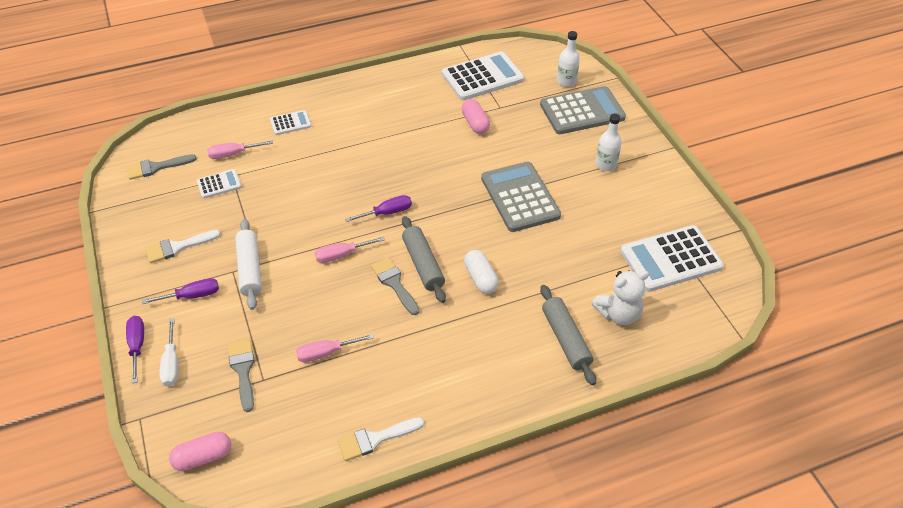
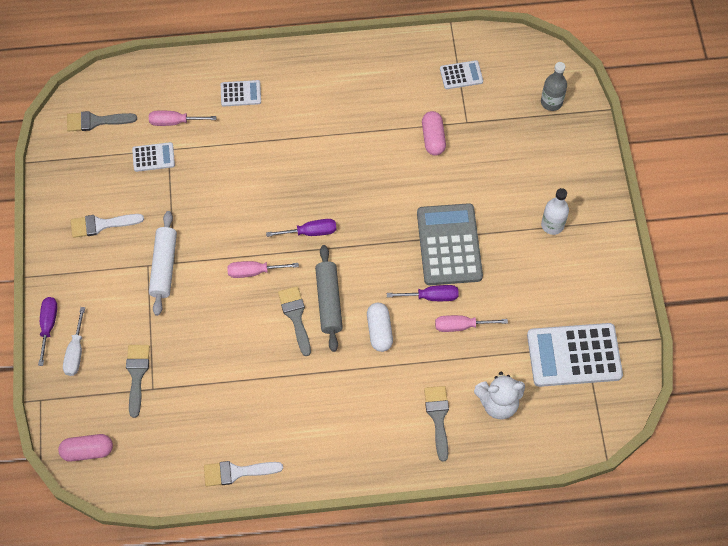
camera: 15 degrees right, 15 degrees up
purple screwdriver [142,278,219,304] -> purple screwdriver moved to [387,285,459,301]
pink screwdriver [296,334,374,362] -> pink screwdriver moved to [435,315,508,332]
white calculator [442,51,524,100] -> white calculator [440,60,483,89], size x0.49
grey calculator [540,86,626,134] -> none
grey rolling pin [540,285,596,385] -> grey brush [424,386,449,462]
white bottle [557,31,580,87] -> grey bottle [541,62,567,111]

